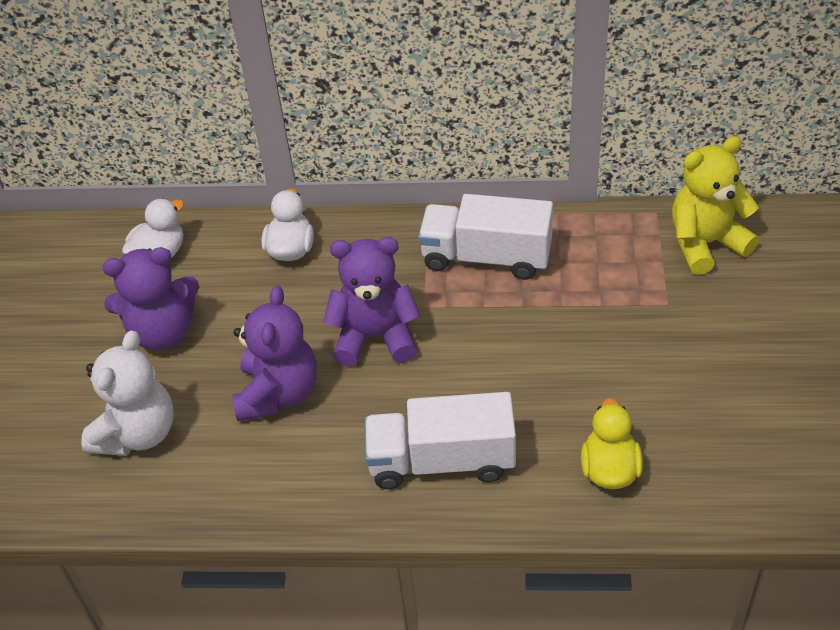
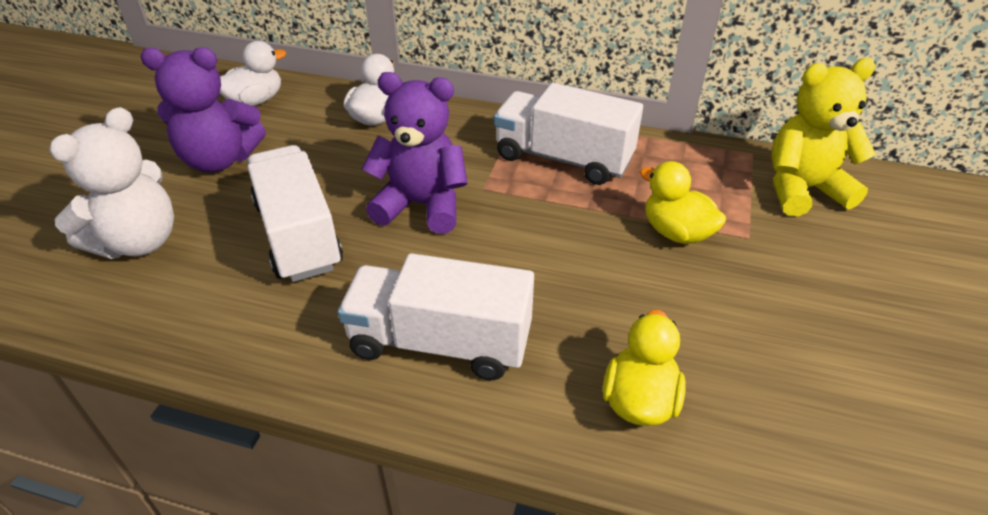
camera: 10 degrees right, 5 degrees down
purple teddy bear [232,286,317,421] -> white truck [247,145,343,282]
none -> yellow duck [640,161,726,244]

